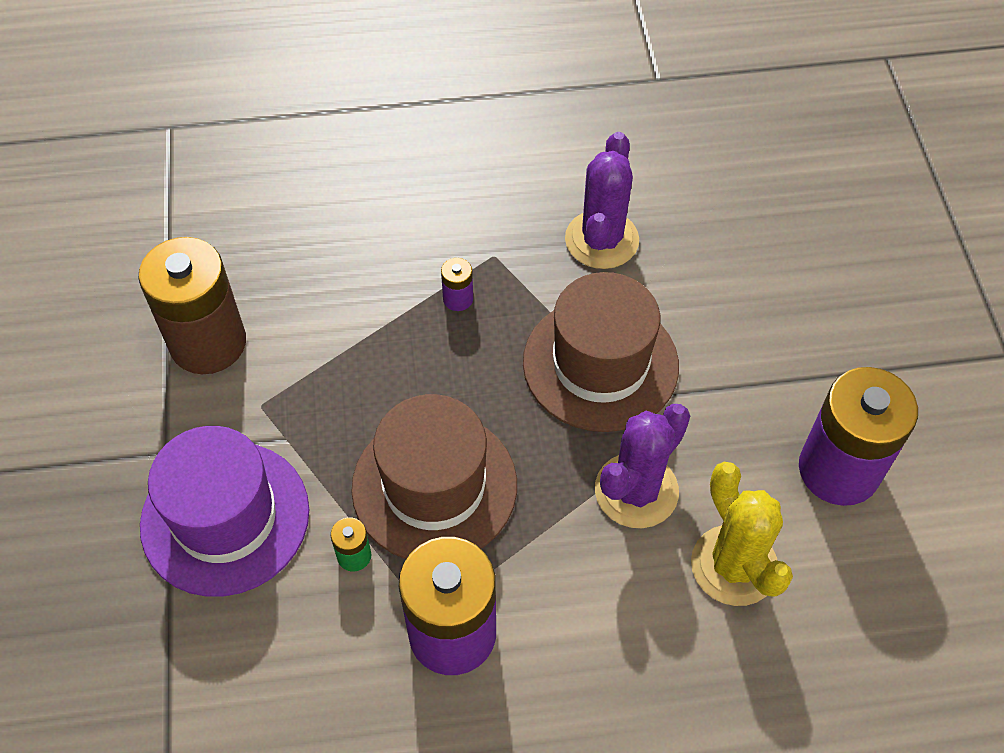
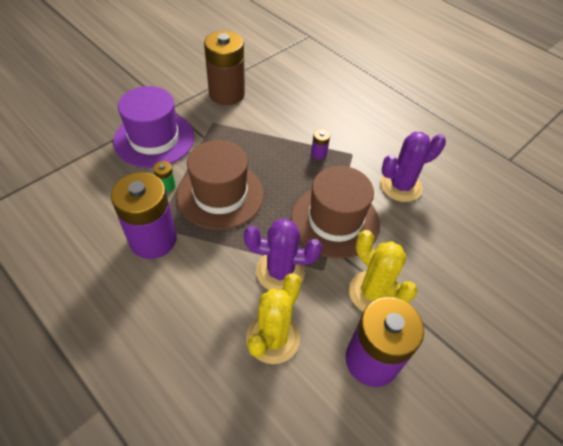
camera: 50 degrees right, 5 degrees down
none -> yellow cactus [349,230,418,312]

